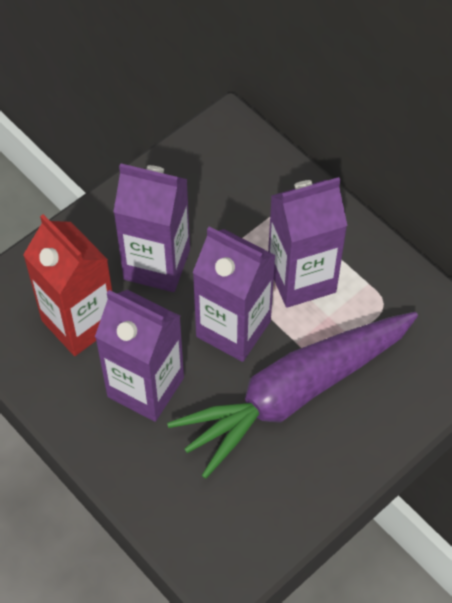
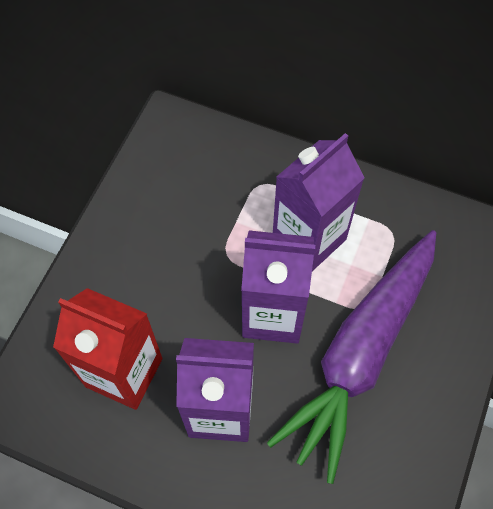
camera: 25 degrees left, 5 degrees up
purple carton [113,163,190,292] -> none

